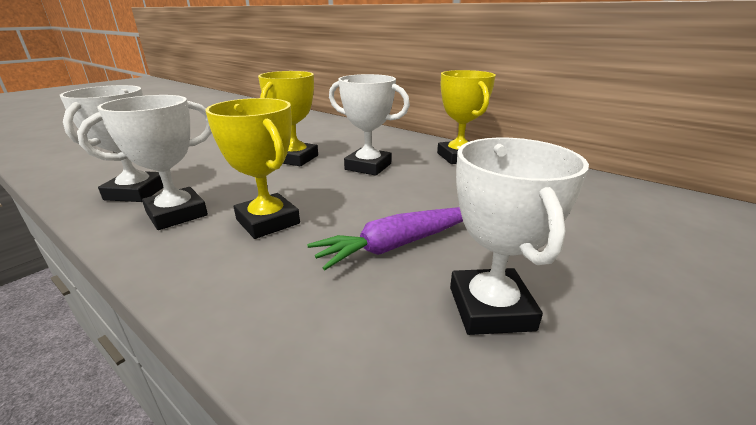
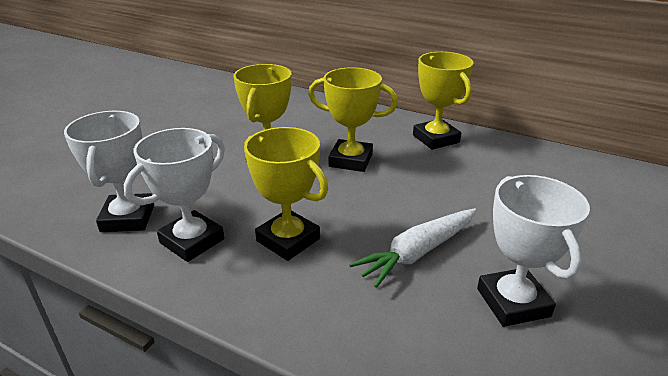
camera: 10 degrees left, 5 degrees up
purple carrot [307,207,463,270] -> white carrot [349,208,476,288]
white trophy [329,74,410,176] -> yellow trophy [308,67,398,172]

